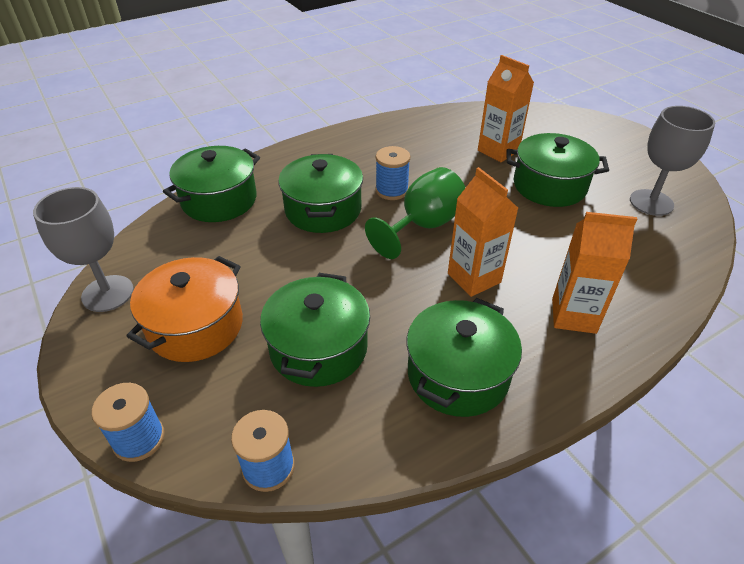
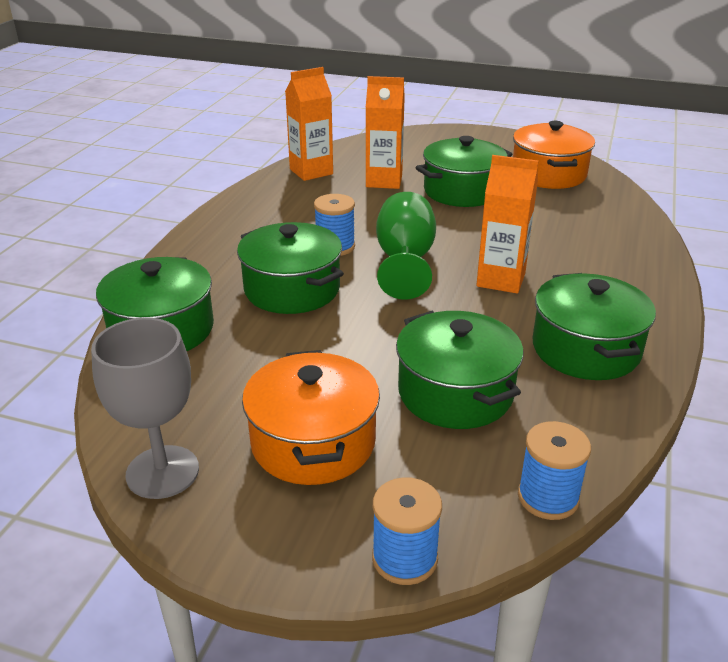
camera: 40 degrees left, 10 degrees down
orange carton [552,212,637,334] -> orange carton moved to [285,67,333,181]
grey goblet [630,106,715,216] -> orange pot [513,121,595,189]

